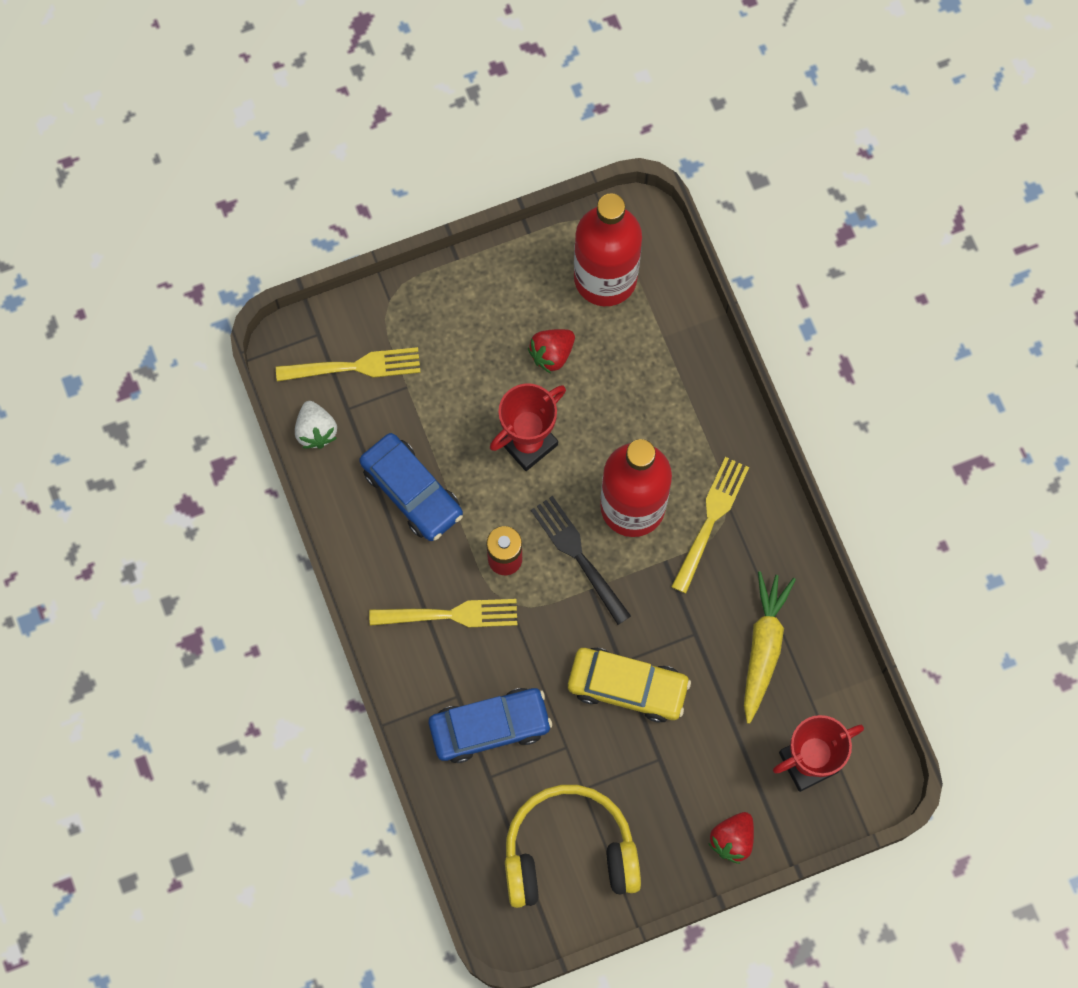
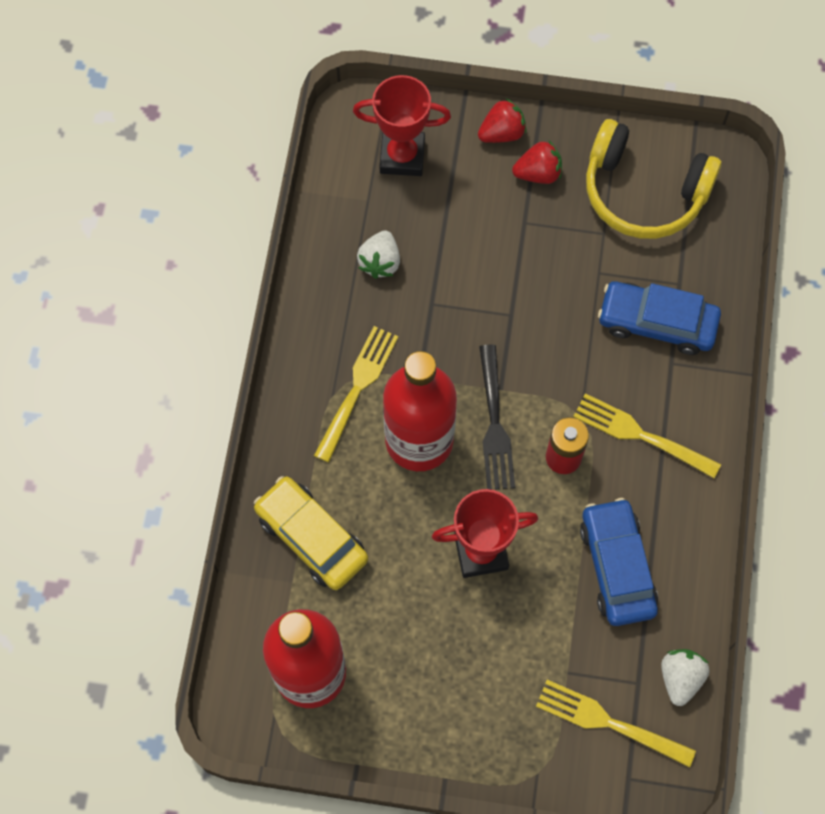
camera: 150 degrees left, 5 degrees down
red strawberry [528,329,575,373] -> red strawberry moved to [512,141,562,184]
yellow car [568,648,691,723] -> yellow car moved to [254,476,368,590]
yellow fork [671,457,749,593] -> yellow fork turned 150 degrees clockwise [314,326,398,462]
yellow carrot [744,571,796,724] -> white strawberry [357,231,400,279]

